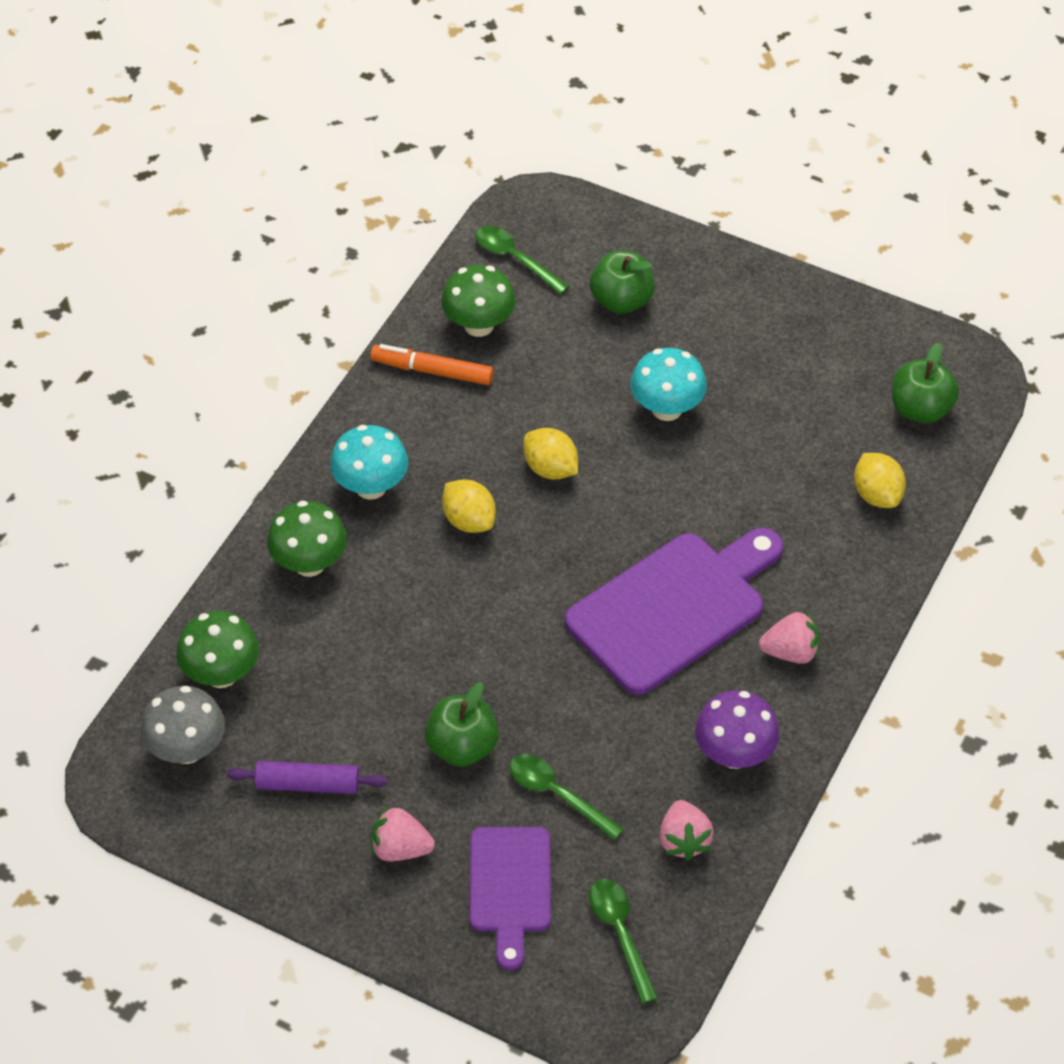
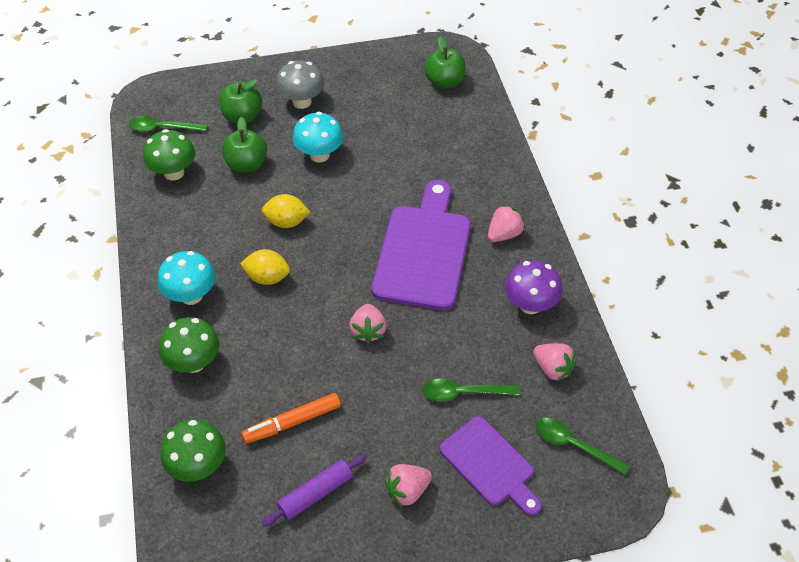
camera: 40 degrees left, 0 degrees up
grey mushroom [141,686,225,764] -> grey mushroom moved to [276,61,324,109]
orange marker [370,344,494,385] -> orange marker moved to [241,393,341,444]
green apple [425,682,499,767] -> green apple moved to [222,117,267,173]
yellow lemon [854,453,906,508] -> none
none -> pink strawberry [350,304,387,344]

